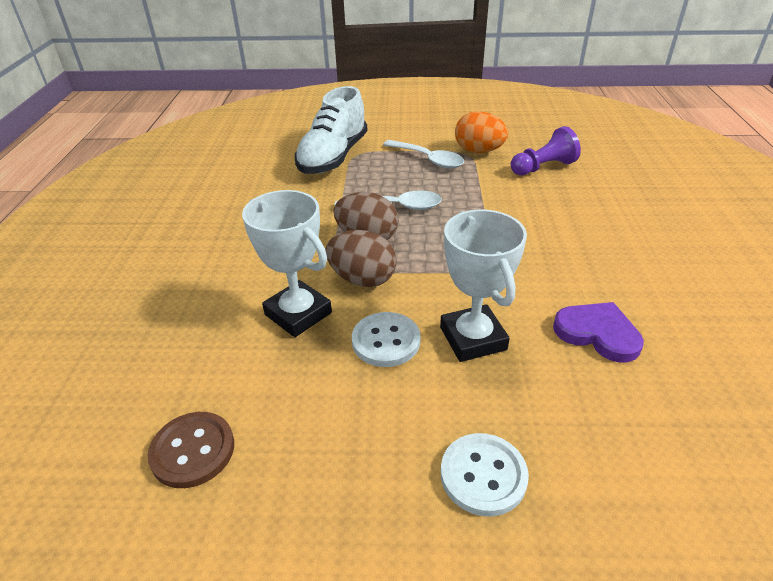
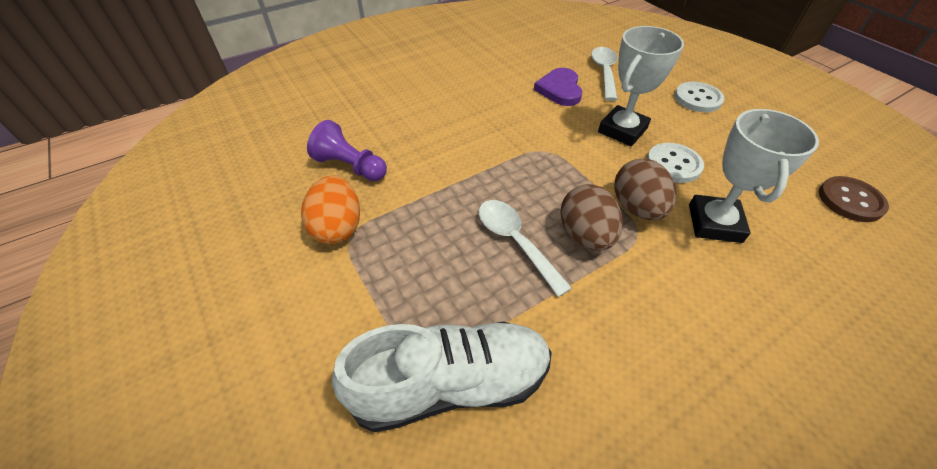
camera: 125 degrees left, 10 degrees up
white spoon [383,140,464,168] -> white spoon moved to [591,47,618,101]

